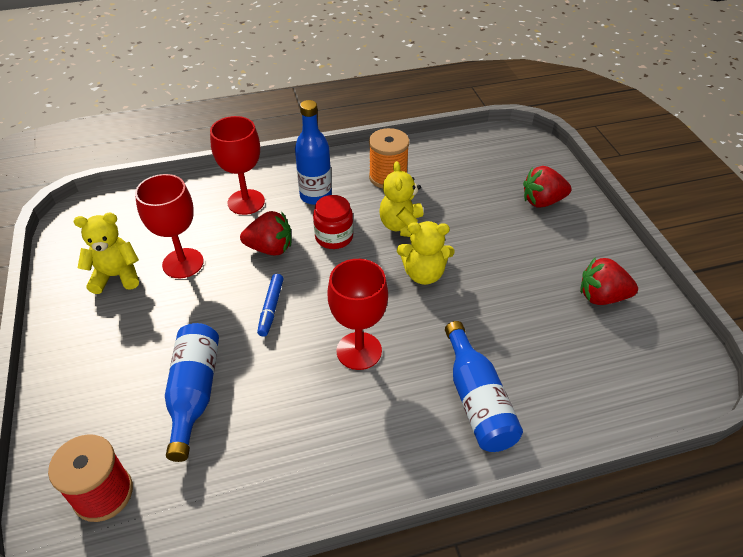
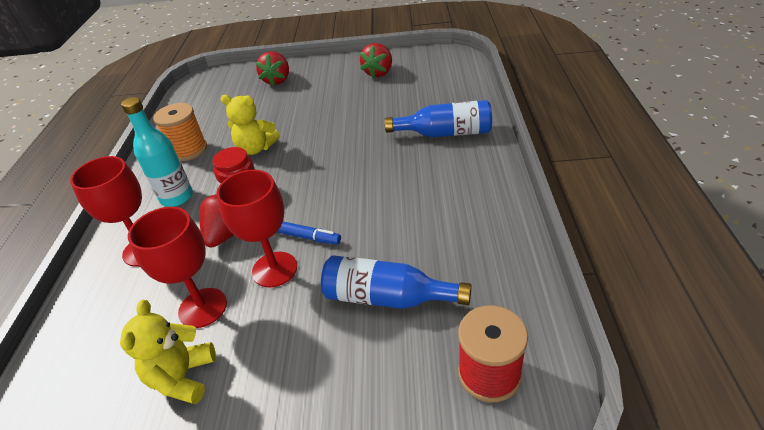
camera: 70 degrees left, 5 degrees down
blue bottle [295,100,332,205] -> turquoise bottle [121,97,193,207]
red goblet [328,259,388,370] -> red goblet moved to [217,170,297,288]
yellow teddy bear [397,221,454,285] -> none

